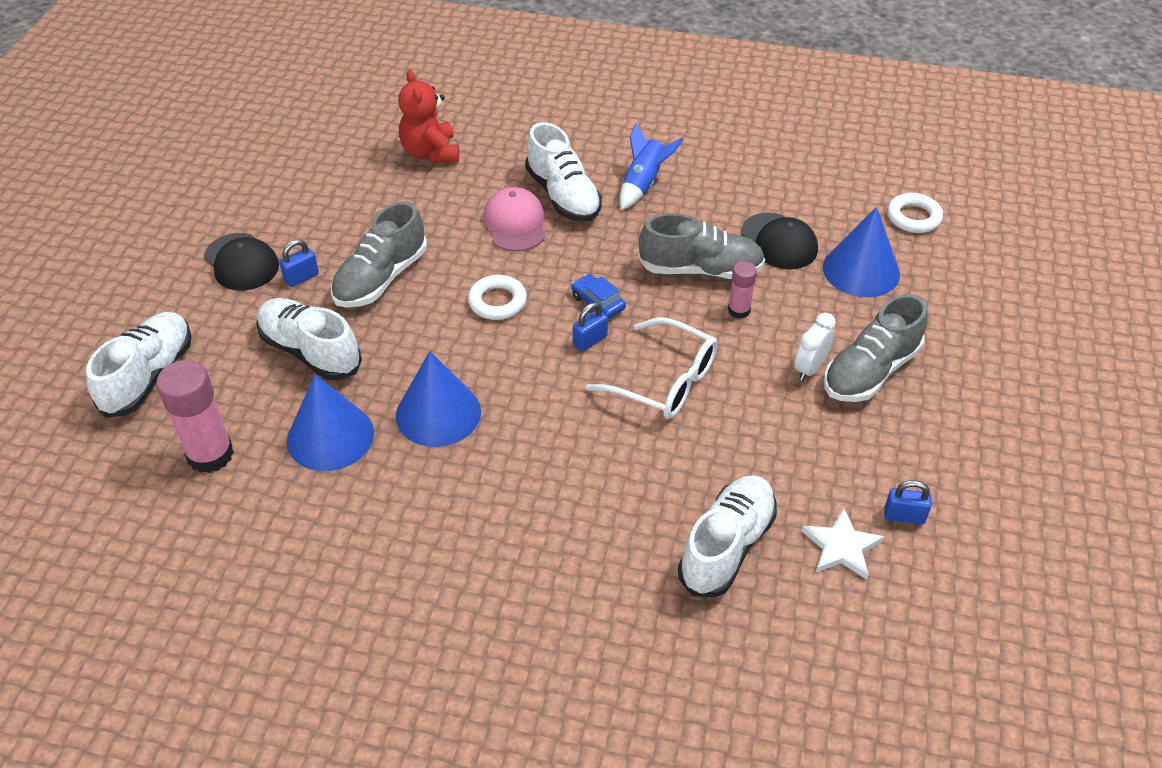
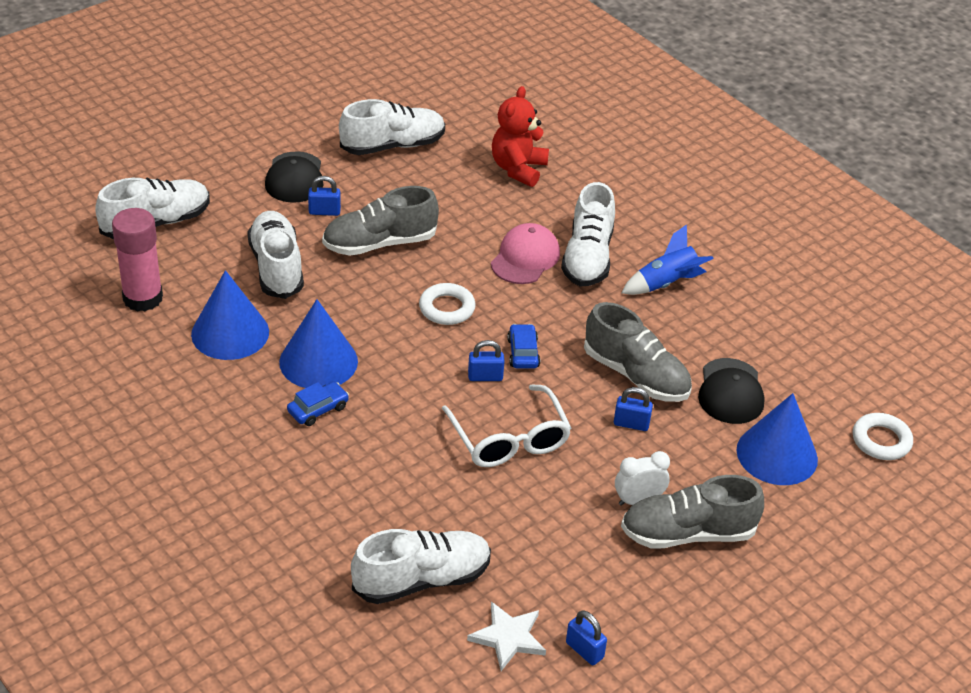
camera: 35 degrees right, 5 degrees down
pink glue stick [728,261,757,319] -> blue padlock [614,387,653,431]
none -> blue car [287,382,349,426]
none -> white shoe [339,99,445,155]

